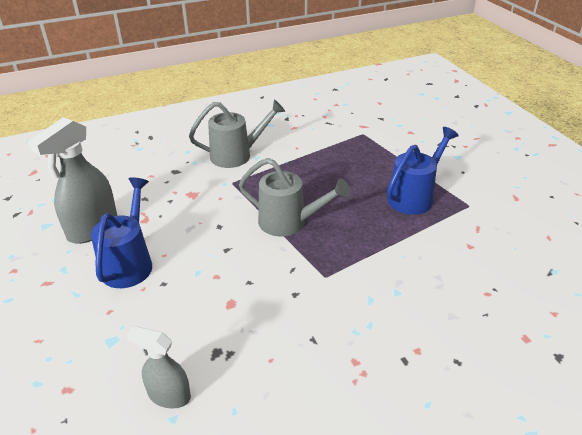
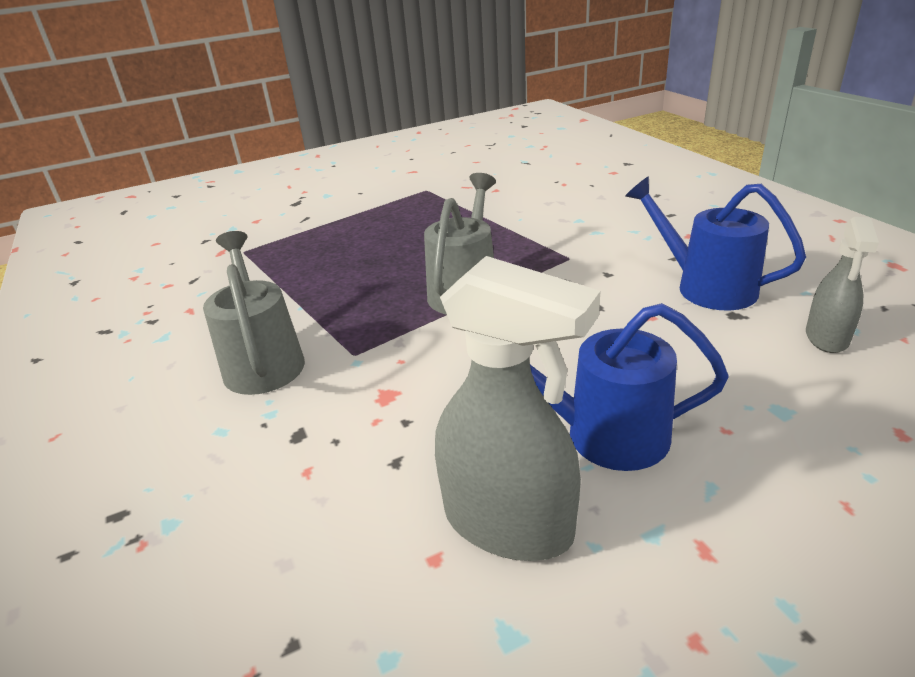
camera: 90 degrees left, 5 degrees down
blue watering can [387,127,459,215] -> blue watering can moved to [625,176,806,310]

